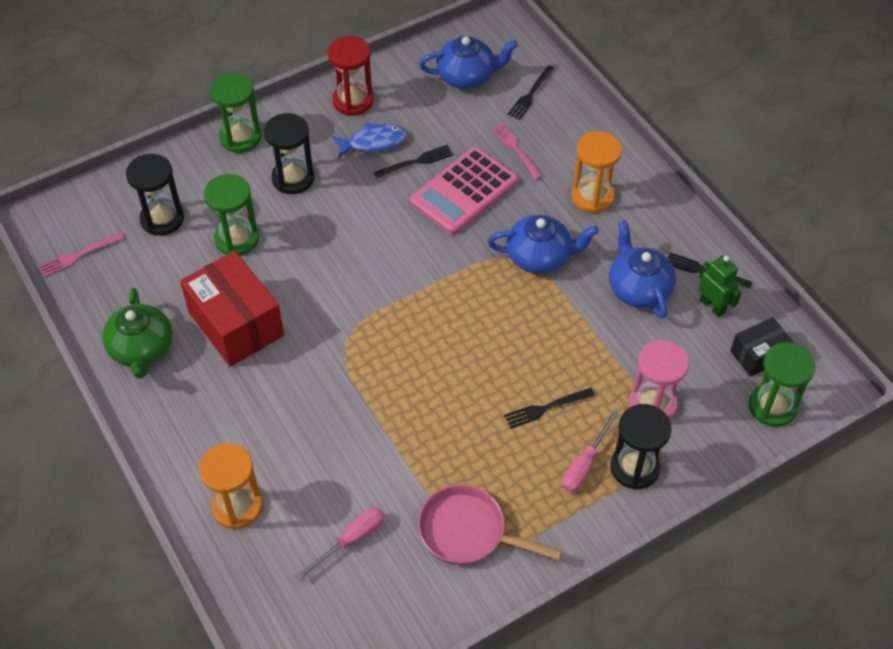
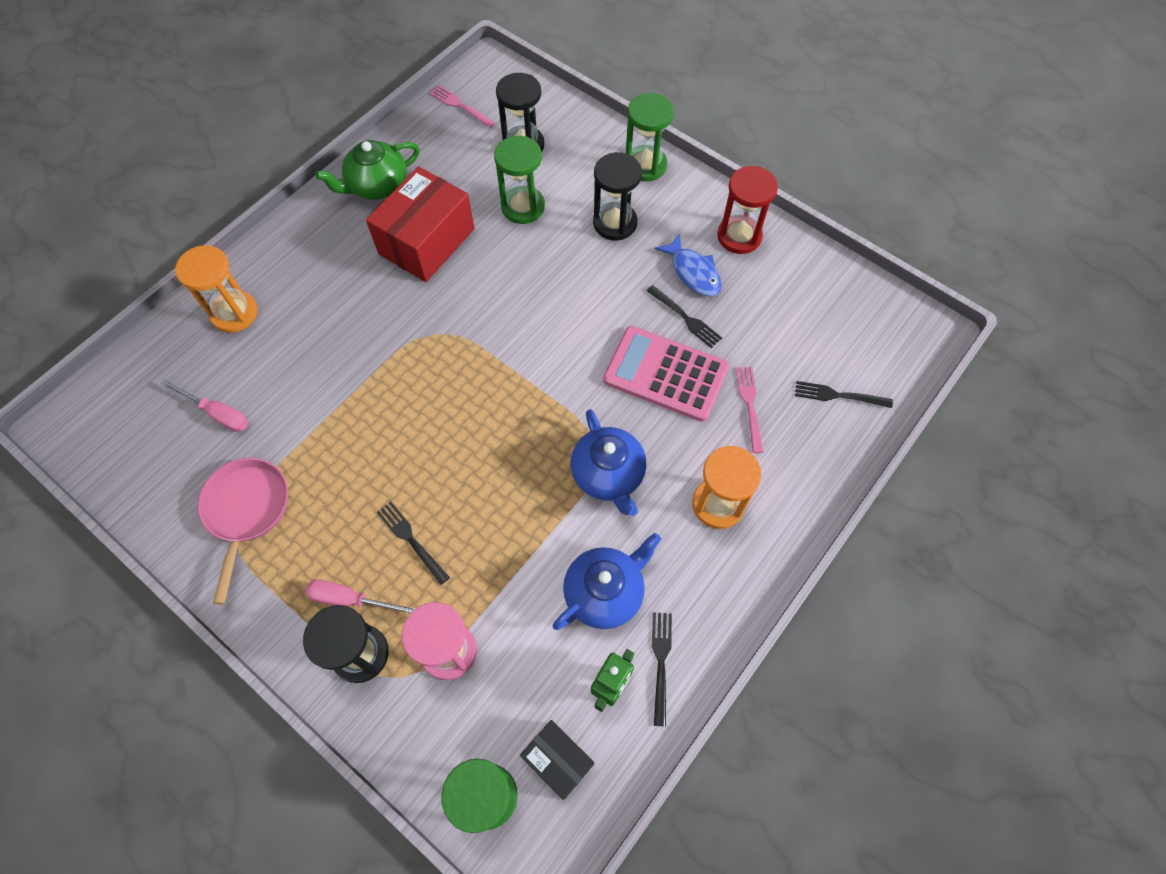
camera: 70 degrees right, 10 degrees up
blue teapot [419,36,518,89] -> none
pink fork [492,122,543,180] -> pink fork turned 45 degrees counterclockwise [735,367,763,453]

